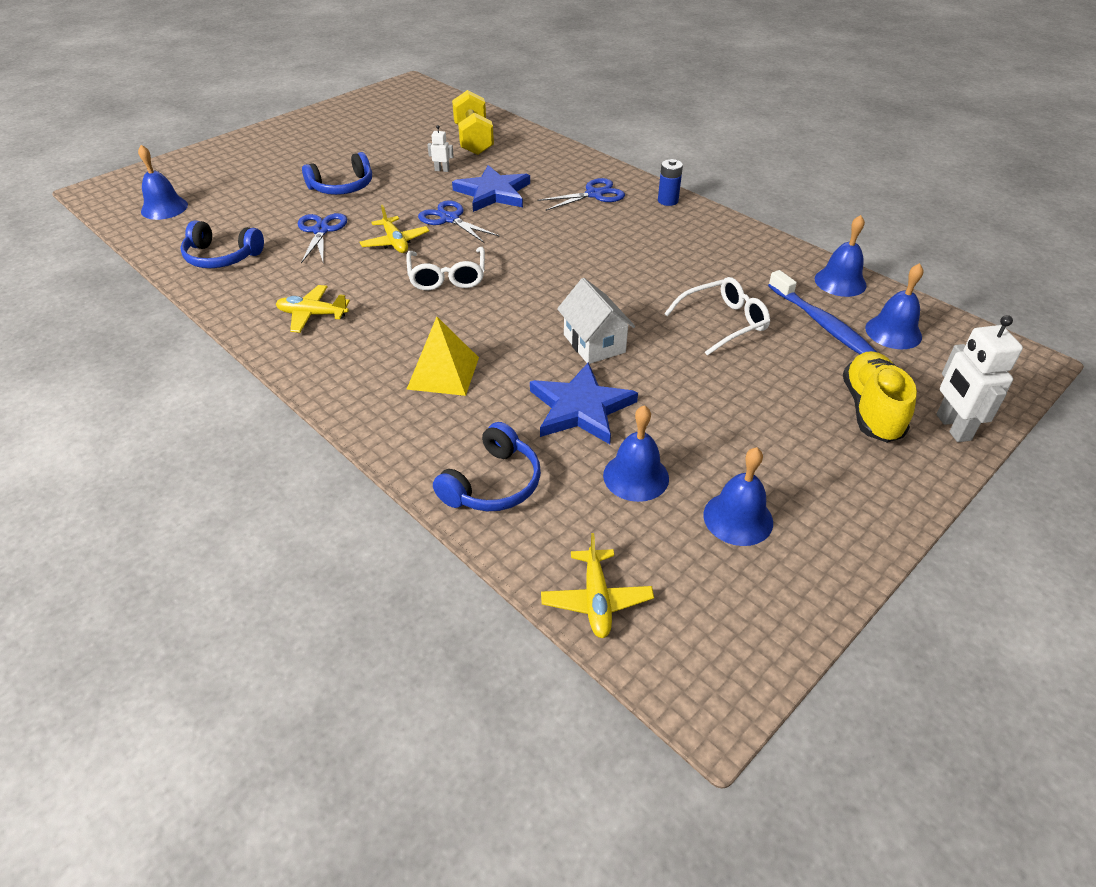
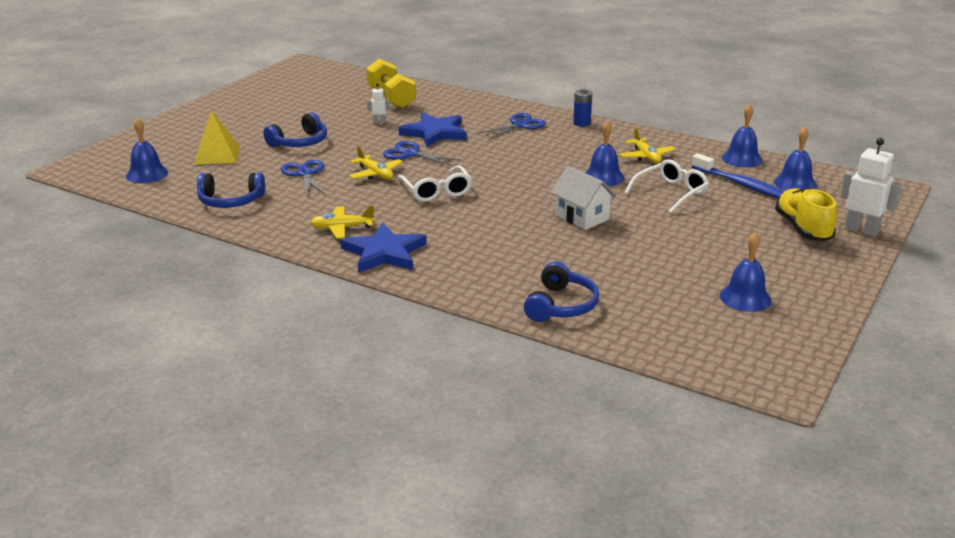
camera: 15 degrees left, 15 degrees down
yellow pyramid [406,317,479,396] -> yellow pyramid moved to [194,110,240,165]
blue star [530,363,638,444] -> blue star moved to [341,223,427,273]
yellow plane [541,533,654,638] -> yellow plane moved to [619,128,676,164]
blue bell [603,405,669,502] -> blue bell moved to [585,120,624,186]
white robot [936,315,1023,442] -> white robot turned 150 degrees clockwise [840,138,902,237]

